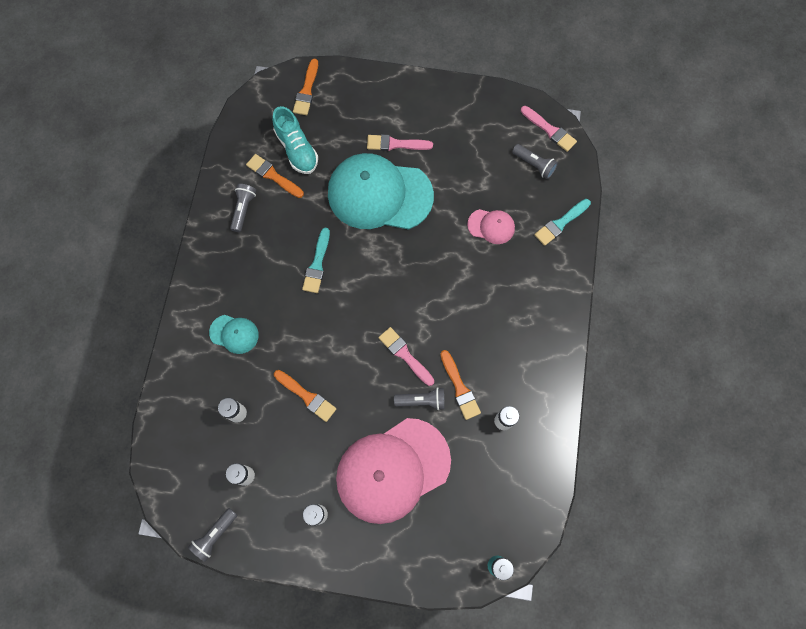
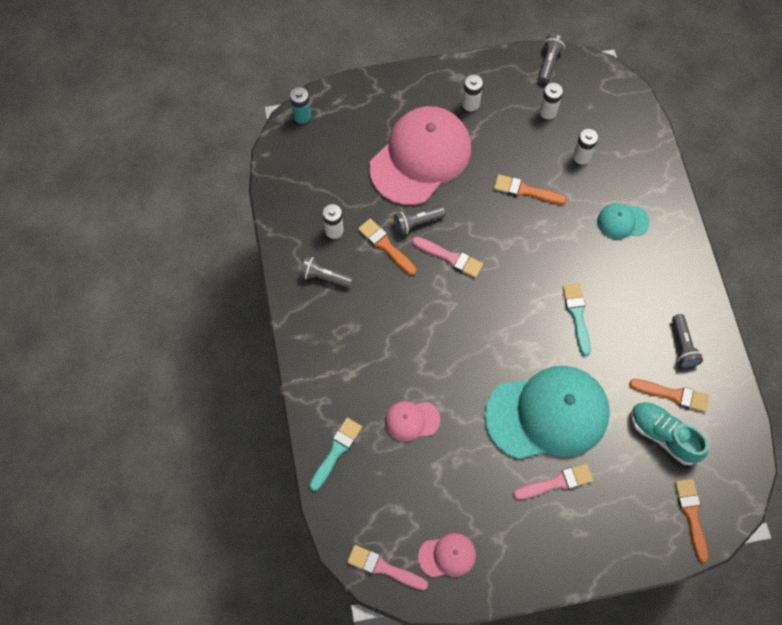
camera: 160 degrees right, 5 degrees down
grey flashlight [512,144,558,179] -> grey flashlight moved to [300,256,353,288]
none -> pink cap [418,533,476,577]

